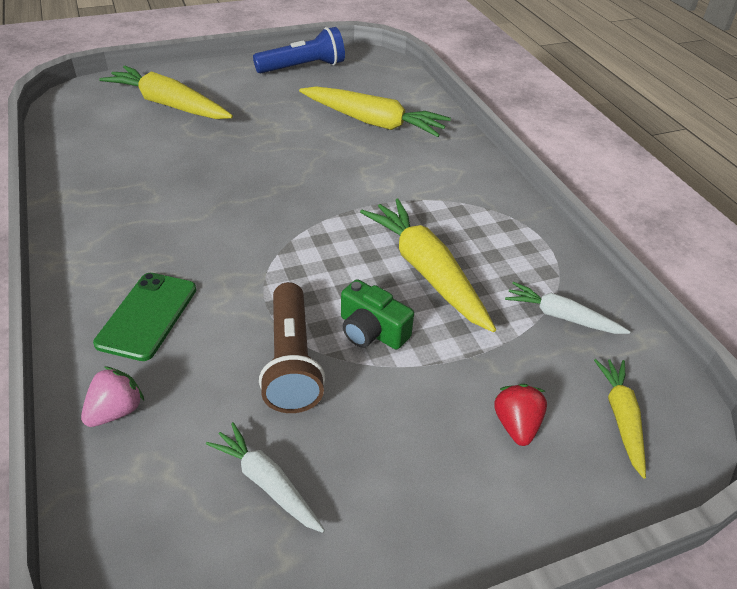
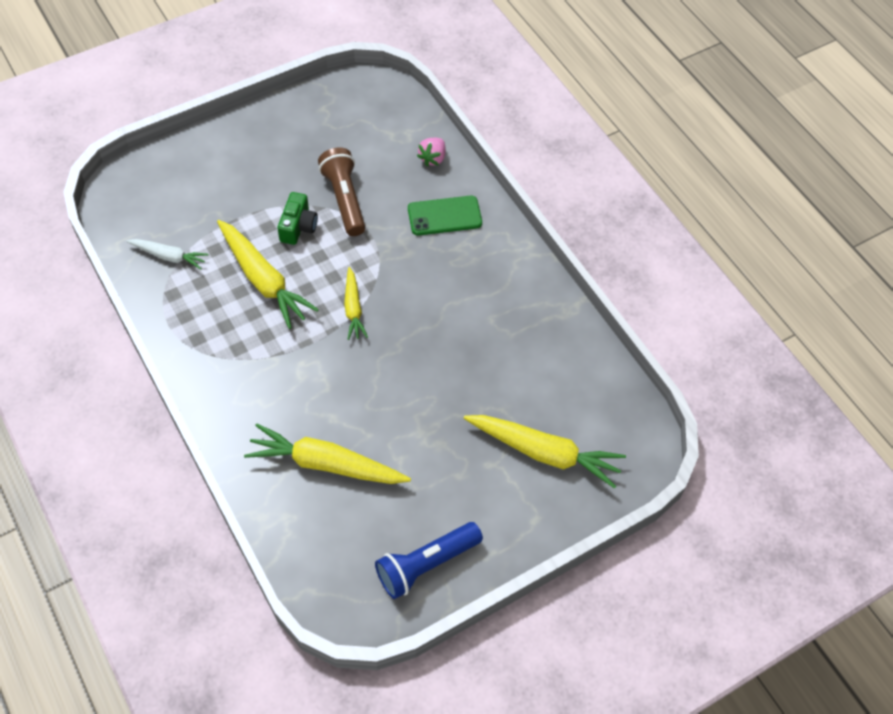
camera: 170 degrees right, 15 degrees up
green phone [93,273,196,361] -> green phone turned 75 degrees clockwise [408,195,482,236]
white carrot [206,422,325,533] -> none
green camera [341,279,414,350] -> green camera turned 75 degrees clockwise [277,192,318,245]
red strawberry [494,384,547,446] -> none
yellow carrot [594,359,646,479] -> yellow carrot moved to [344,267,368,340]

